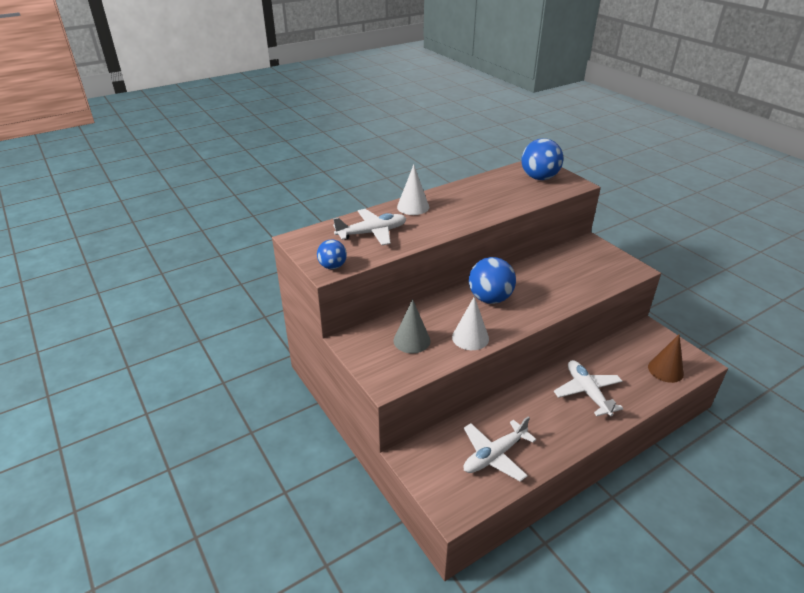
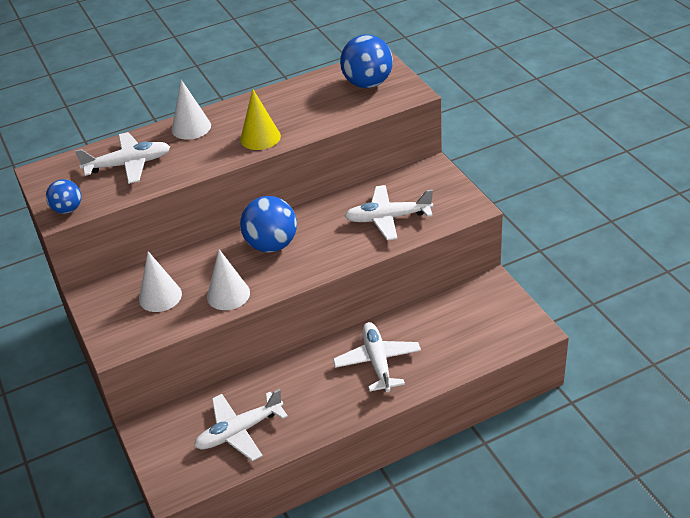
camera: 10 degrees right, 5 degrees up
grey cone [394,299,431,353] -> white cone [139,251,182,312]
brown cone [648,334,684,383] -> none
none -> yellow cone [240,89,281,150]
none -> white plane [345,185,433,240]

